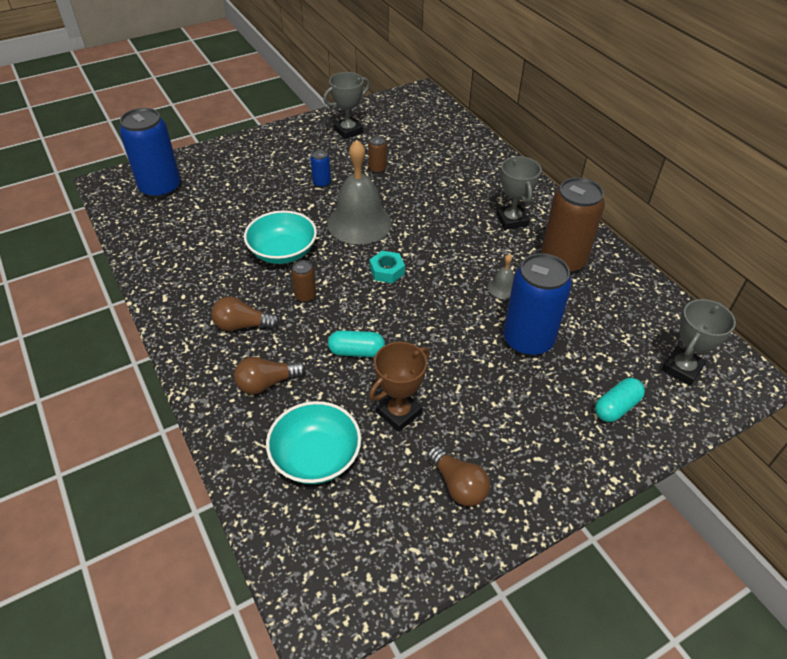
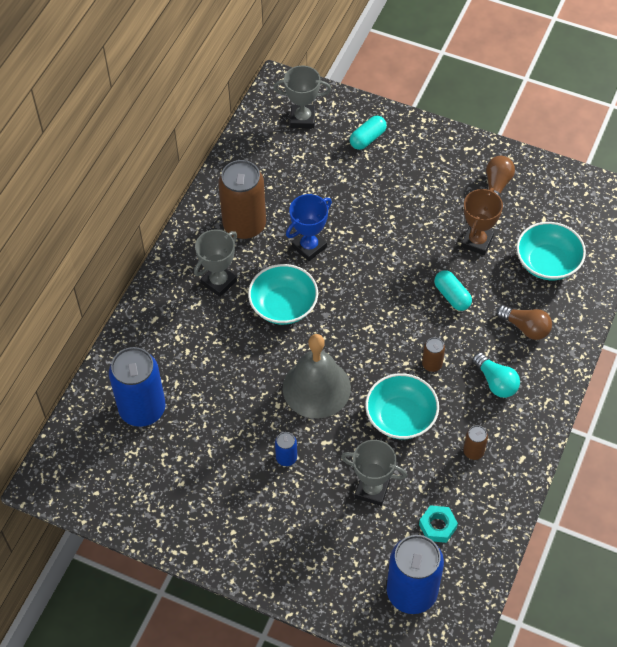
camera: 125 degrees left, 10 degrees up
brown light bulb [211,296,280,331] -> turquoise light bulb [473,352,520,398]
grey trophy [323,72,370,139] -> grey trophy moved to [341,440,407,506]
brown can [368,136,387,173] -> brown can moved to [463,425,488,460]
brown trophy [369,342,430,432] -> brown trophy turned 75 degrees counterclockwise [461,188,503,255]
turquoise nut [370,251,405,283] -> turquoise nut moved to [419,505,458,543]
grey bell [488,254,514,299] -> blue trophy [286,194,332,261]
blue can [503,253,572,356] -> blue can moved to [109,347,166,427]
turquoise capsule [595,378,645,422] -> turquoise capsule turned 60 degrees counterclockwise [350,116,387,150]
none -> turquoise bowl [248,264,318,325]

